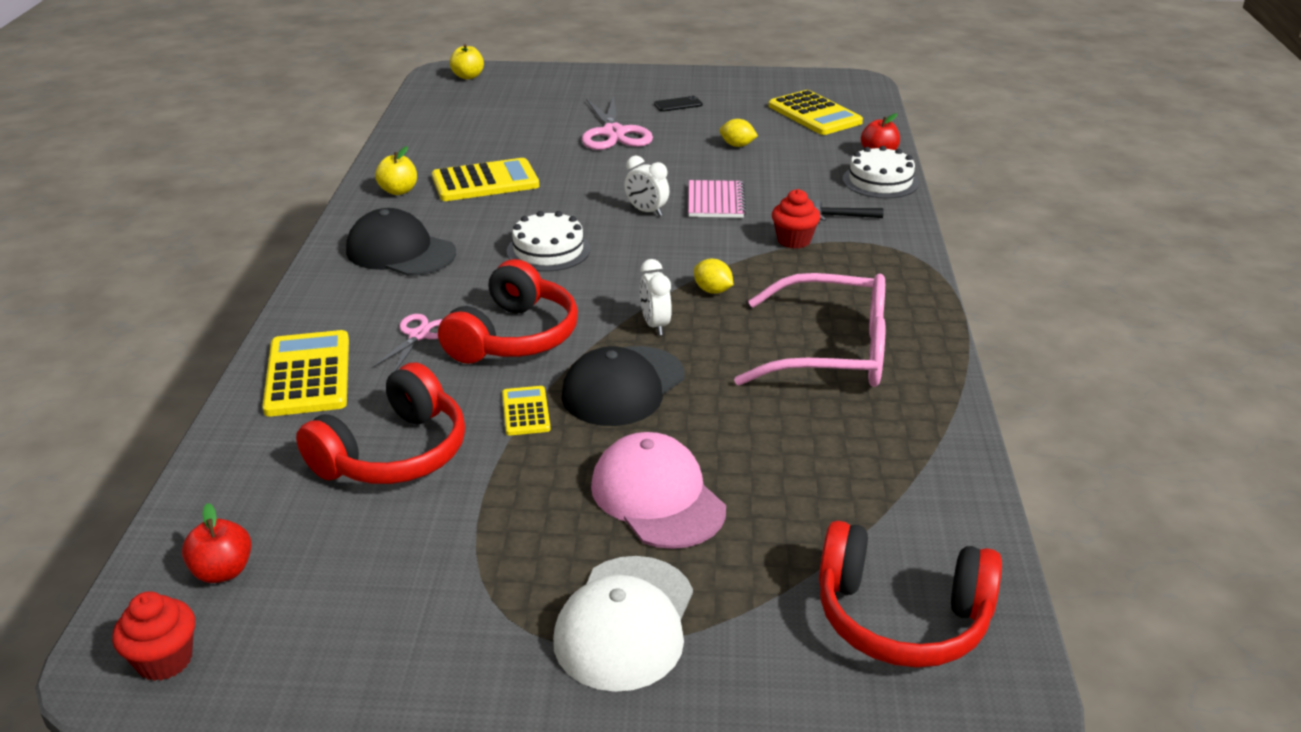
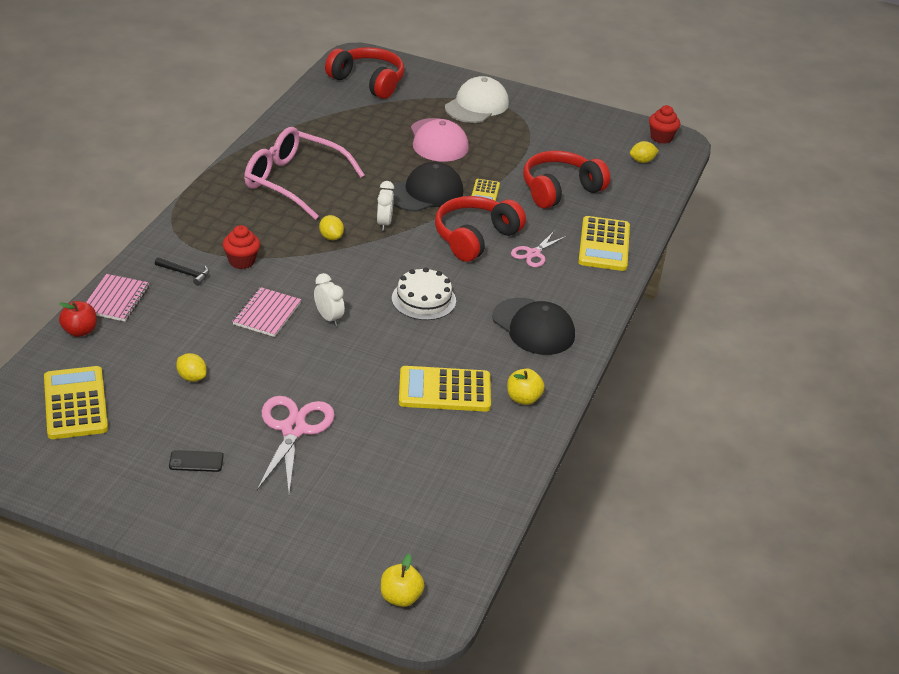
camera: 165 degrees left, 5 degrees up
red apple [182,503,252,583] -> yellow lemon [630,141,659,163]
white cake [843,146,919,199] -> pink notebook [86,274,149,321]

